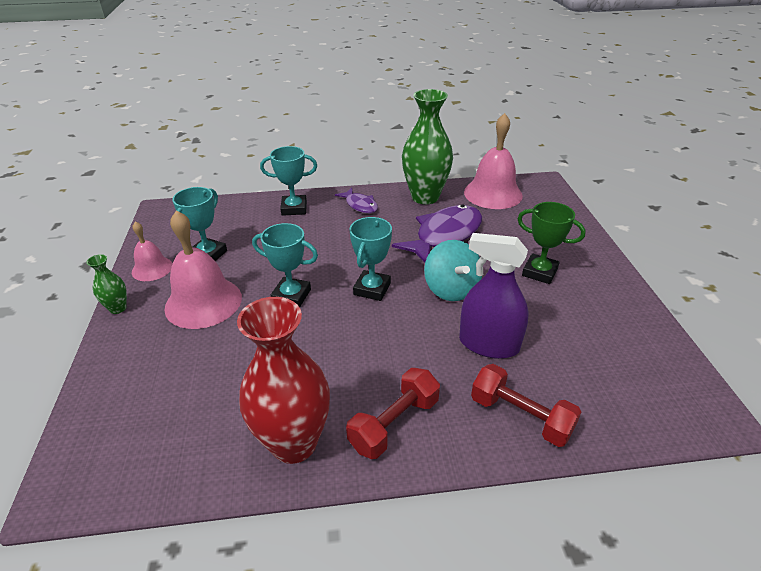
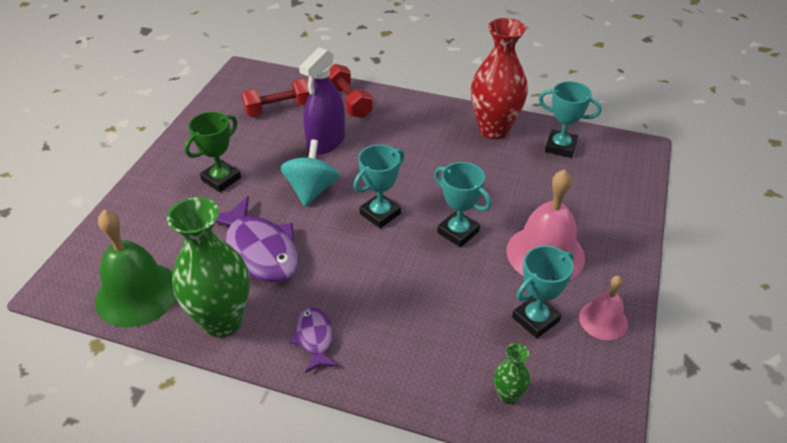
camera: 155 degrees left, 5 degrees up
green vase [86,254,127,314] -> green vase moved to [494,343,530,404]
turquoise trophy [260,146,317,216] -> turquoise trophy moved to [539,81,602,158]
red dumbbell [346,368,440,459] -> red dumbbell moved to [241,79,310,117]
purple fish [392,205,482,263] -> purple fish turned 105 degrees counterclockwise [216,196,298,283]
purple spray bottle [459,233,529,359] -> purple spray bottle turned 75 degrees clockwise [299,48,345,154]
pink bell [464,113,523,209] -> green bell [95,210,177,327]
green trophy [517,202,586,284] -> green trophy turned 75 degrees clockwise [185,112,241,192]

